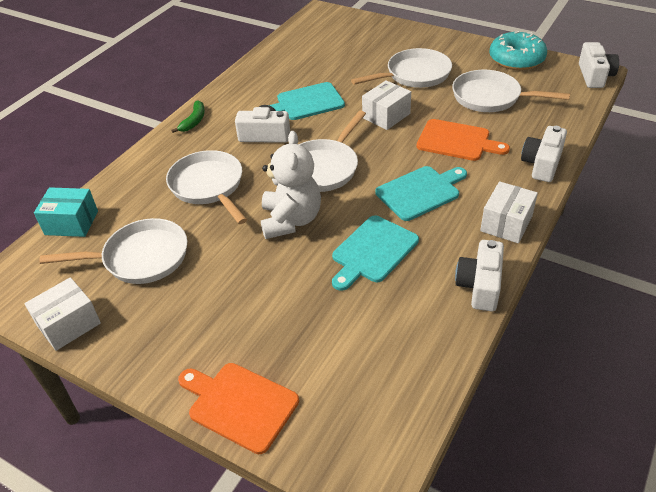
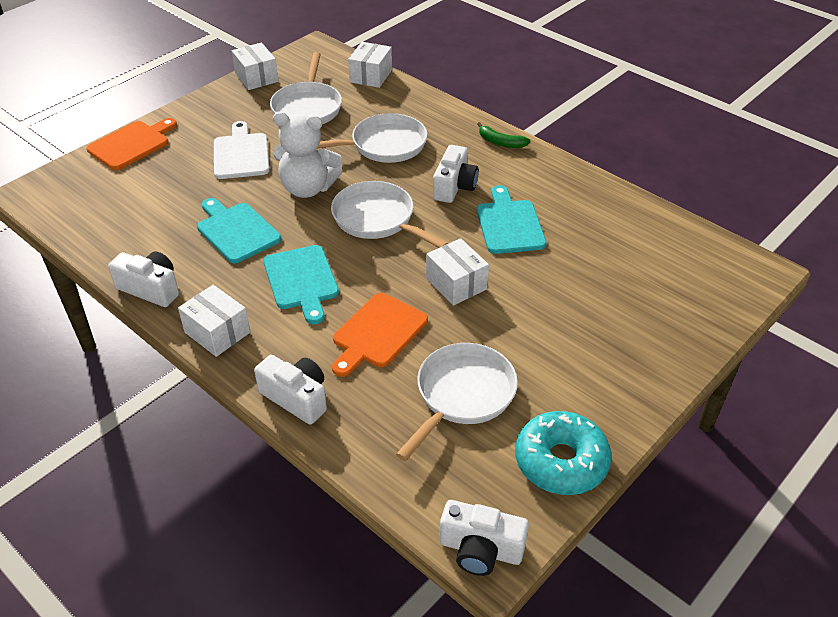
camera: 100 degrees right, 0 degrees up
turquoise box [34,187,98,237] -> white box [348,42,392,88]
white pan [351,48,452,88] -> none
none -> white cutting board [214,121,269,179]

